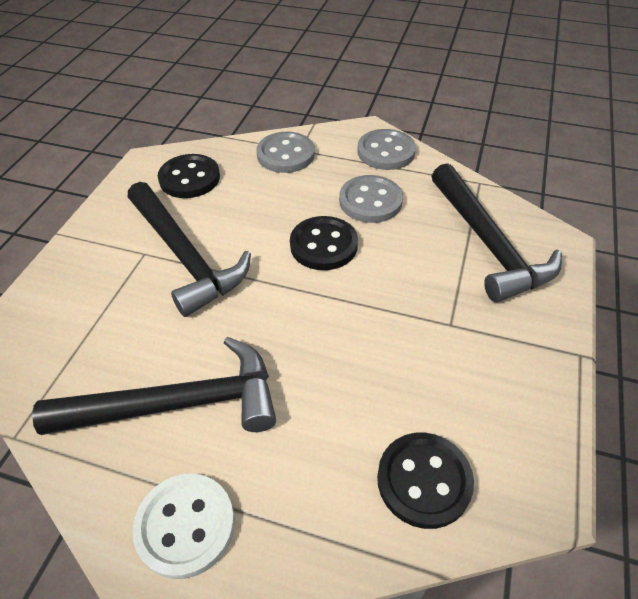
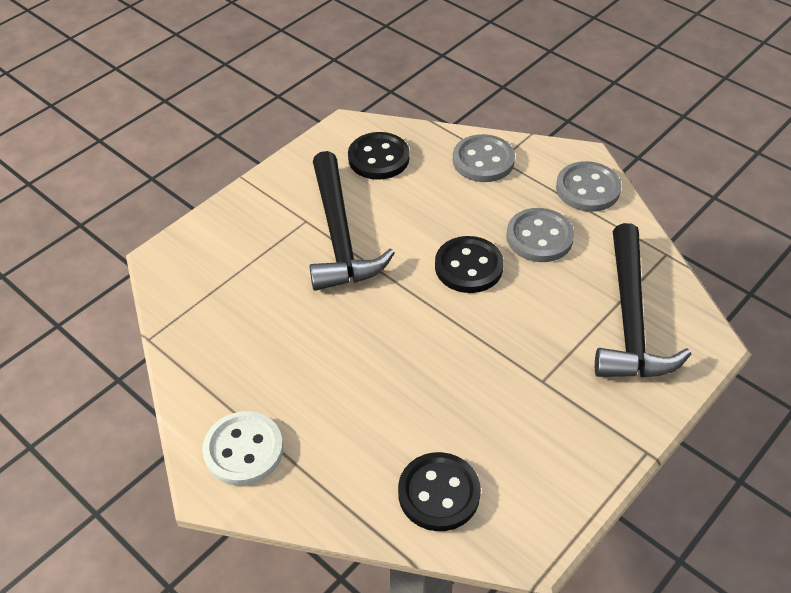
camera: 25 degrees right, 0 degrees up
black hammer [32,337,276,435] -> none

